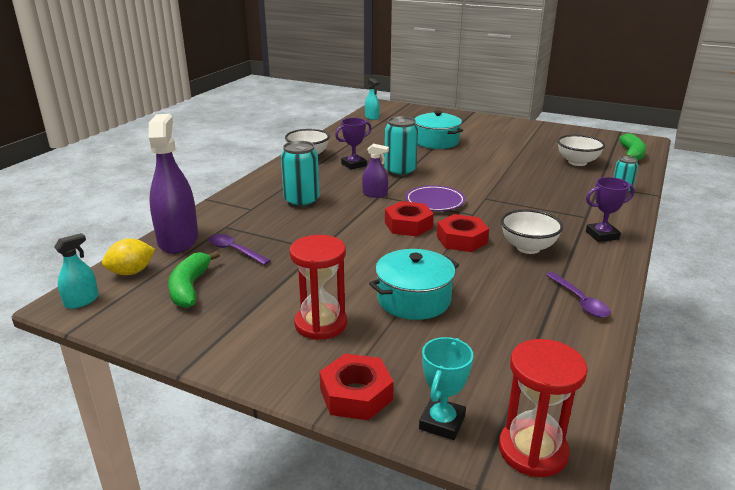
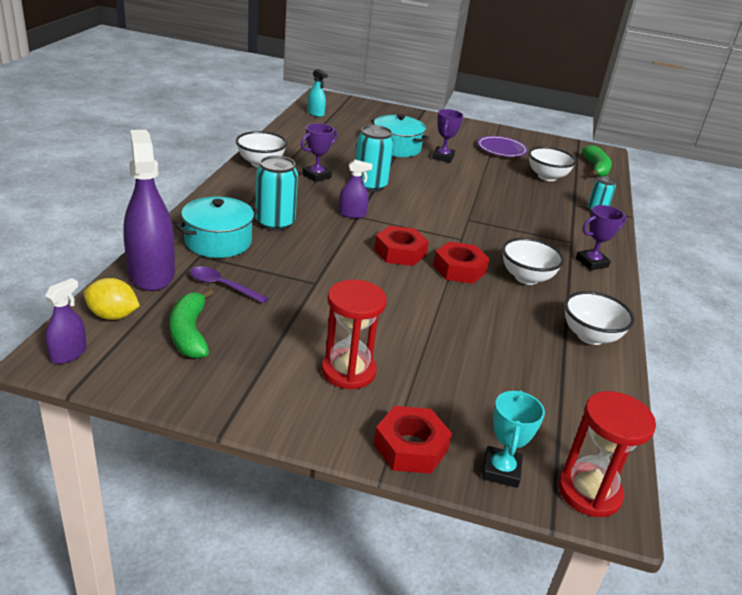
camera: 15 degrees left, 5 degrees up
turquoise spray bottle [54,233,99,309] -> purple spray bottle [45,278,87,364]
yellow lemon [102,239,155,275] -> yellow lemon turned 60 degrees clockwise [84,278,140,320]
turquoise pot [369,249,459,320] -> turquoise pot moved to [175,196,259,258]
purple plate [406,185,465,211] -> purple plate moved to [477,136,528,157]
purple spoon [546,272,611,318] -> white bowl [564,291,635,345]
none -> purple trophy [432,109,463,163]

